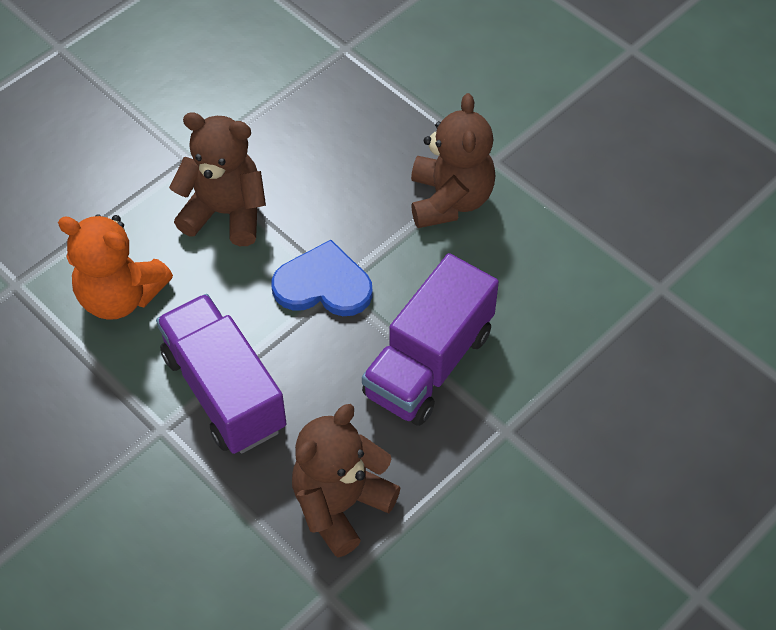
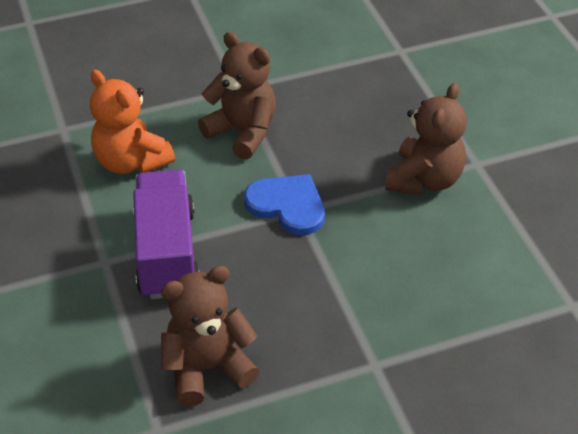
camera: 25 degrees right, 10 degrees down
purple truck [362,253,499,426] -> none

